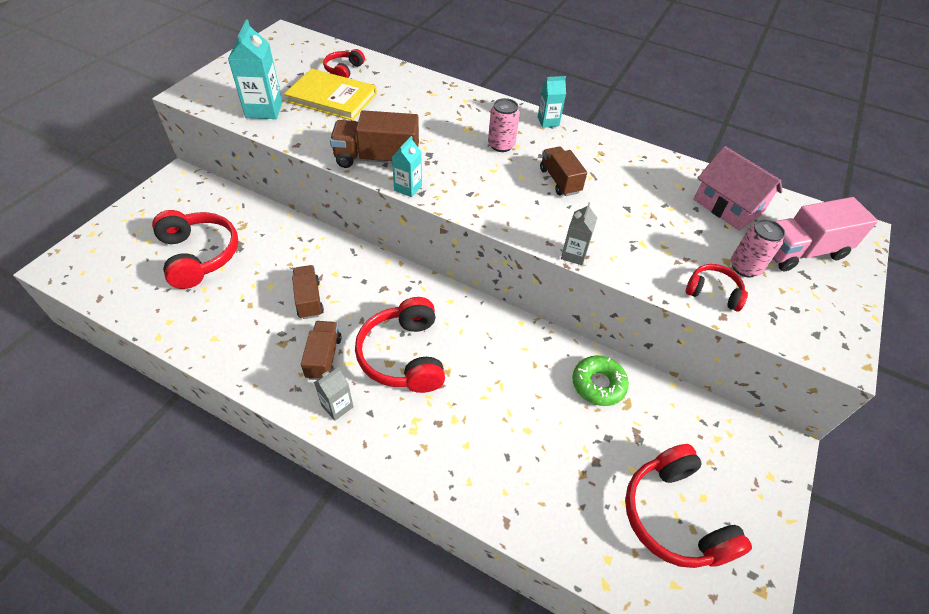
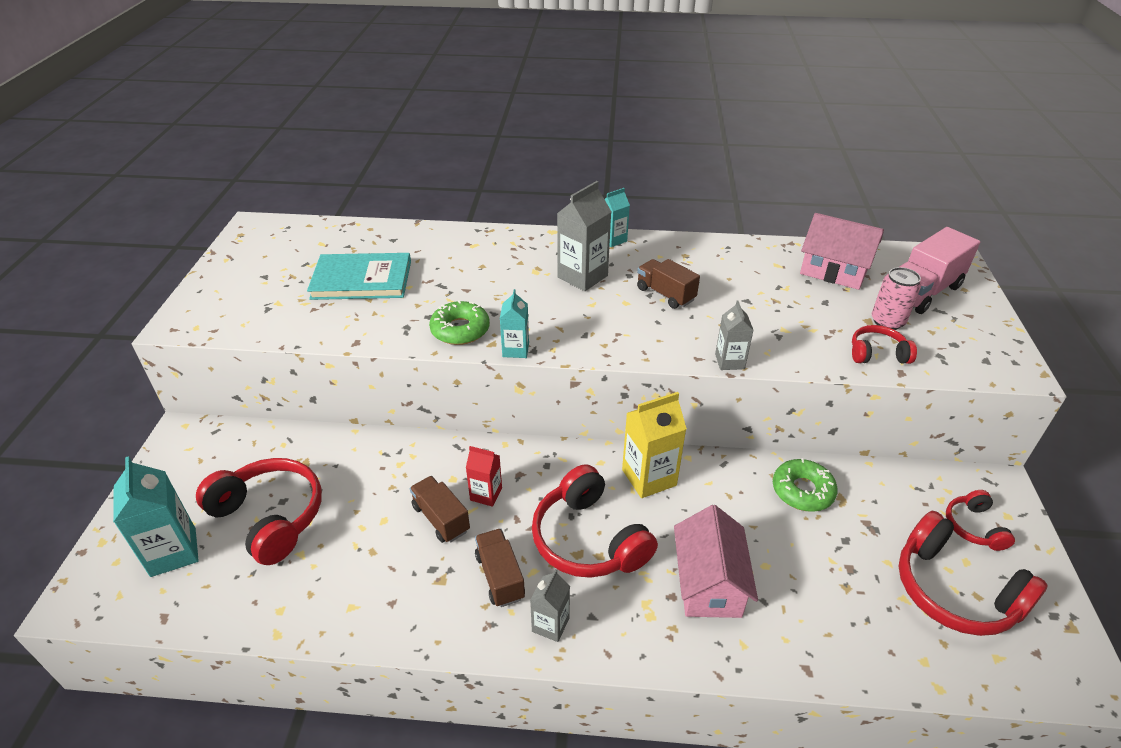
camera: 20 degrees left, 10 degrees down
turquoise carton [228,19,282,119] -> turquoise carton moved to [113,456,199,577]
yellow book [284,68,377,121] -> turquoise book [307,253,411,300]
red headphones [323,49,365,78] -> red headphones moved to [946,490,1015,551]
brown truck [330,110,419,168] -> green donut [429,300,490,345]
pink can [488,98,520,152] -> grey carton [557,181,612,291]
none -> red carton [466,446,502,507]
none -> yellow carton [622,392,687,498]
none -> pink house [674,505,758,618]

